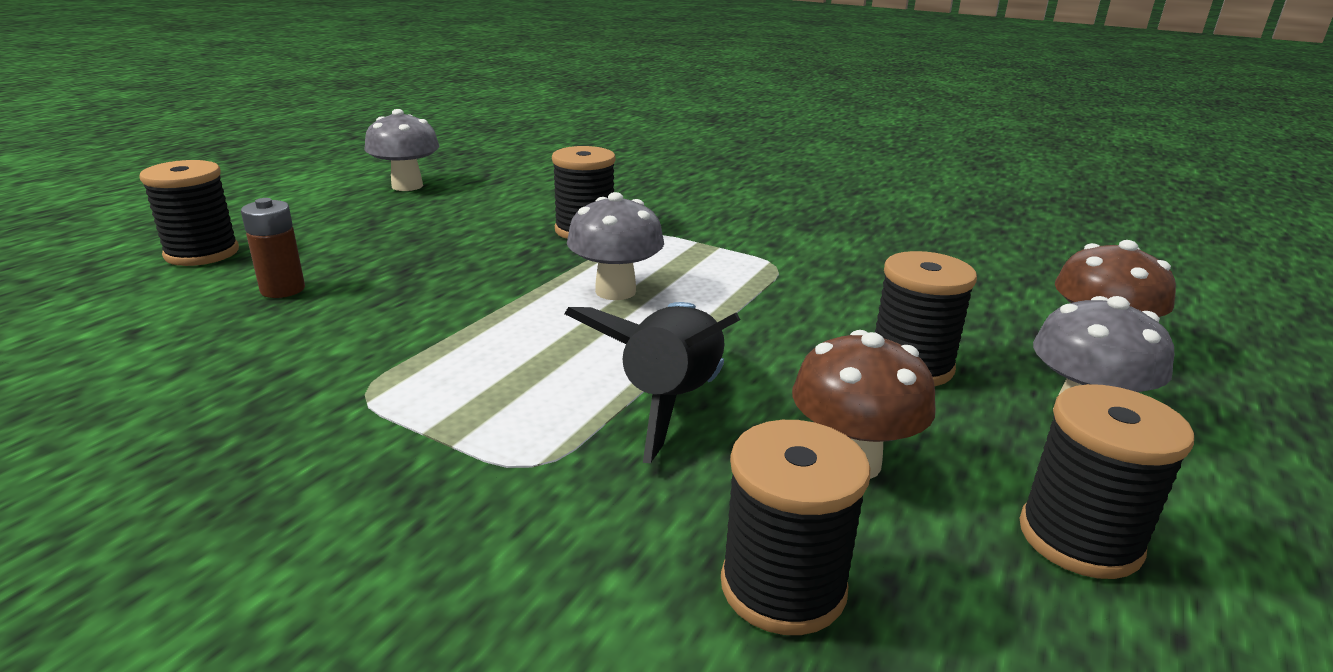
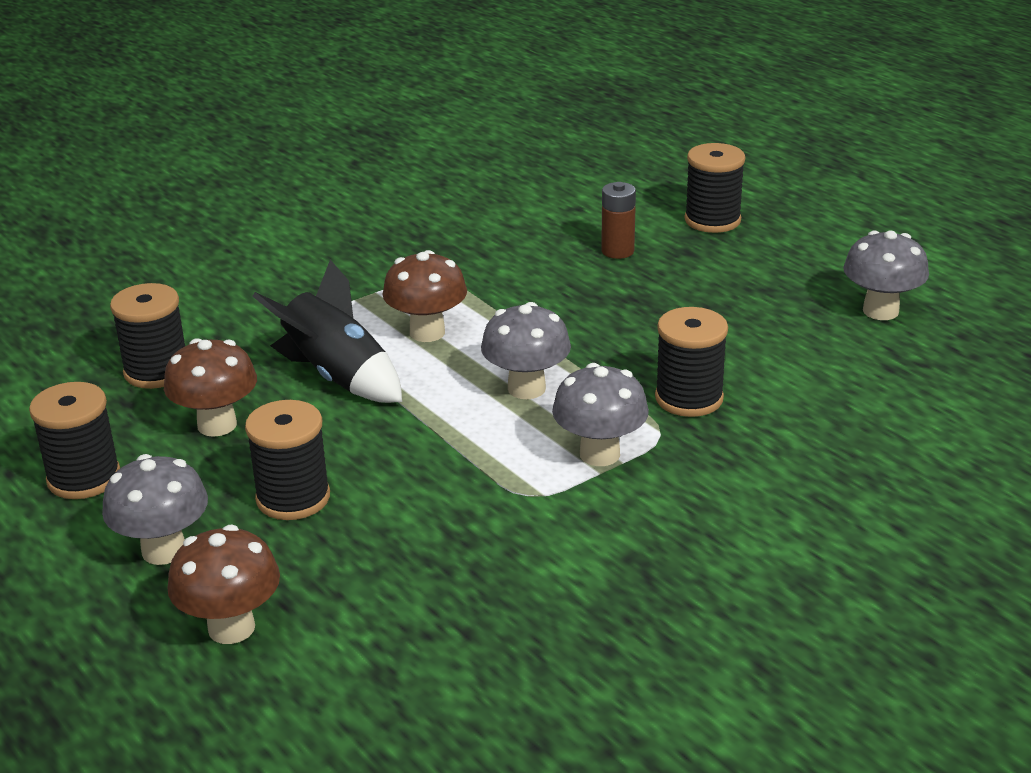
camera: 115 degrees right, 5 degrees up
none -> brown mushroom [382,250,467,342]
none -> grey mushroom [552,363,649,466]

